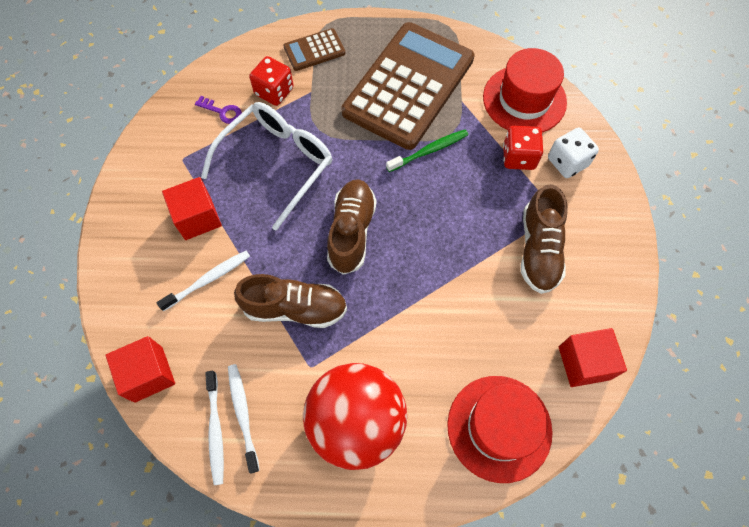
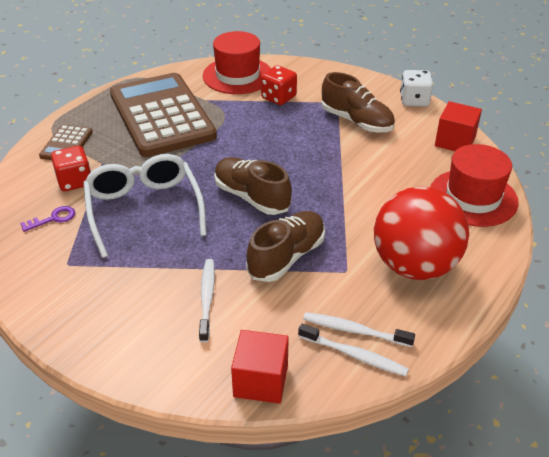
camera: 55 degrees left, 25 degrees down
red cube [162,177,222,240] -> none
green toothbrush [386,130,468,172] -> none
white dice [548,128,599,178] -> white dice moved to [400,70,433,107]

